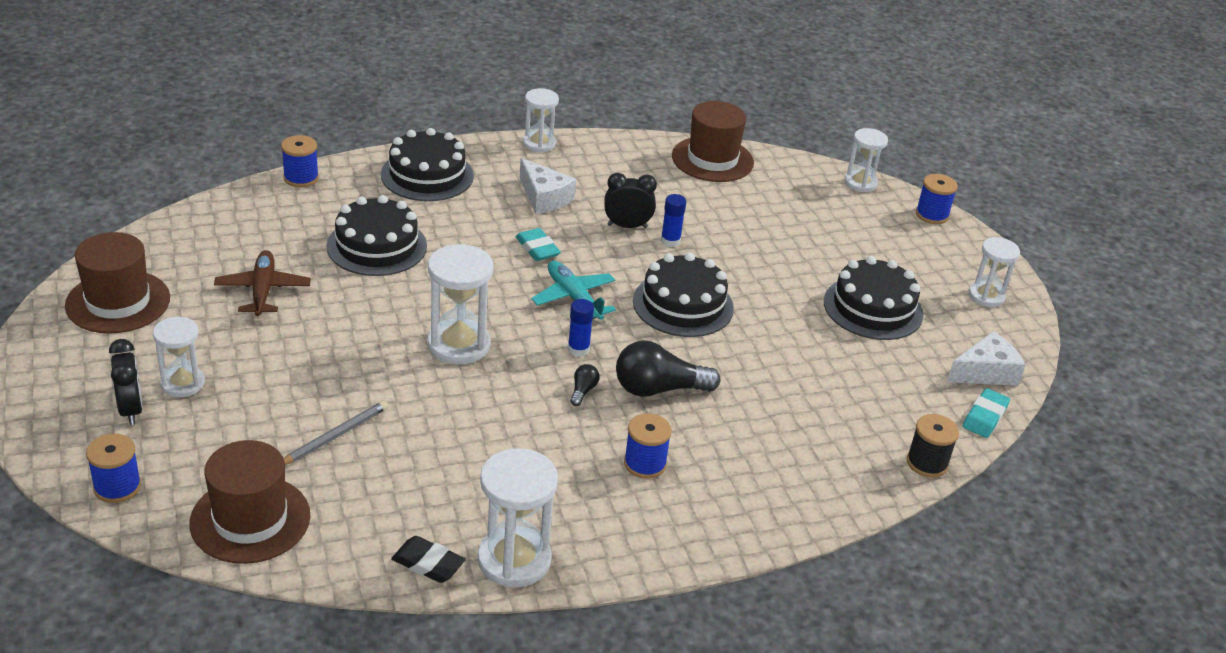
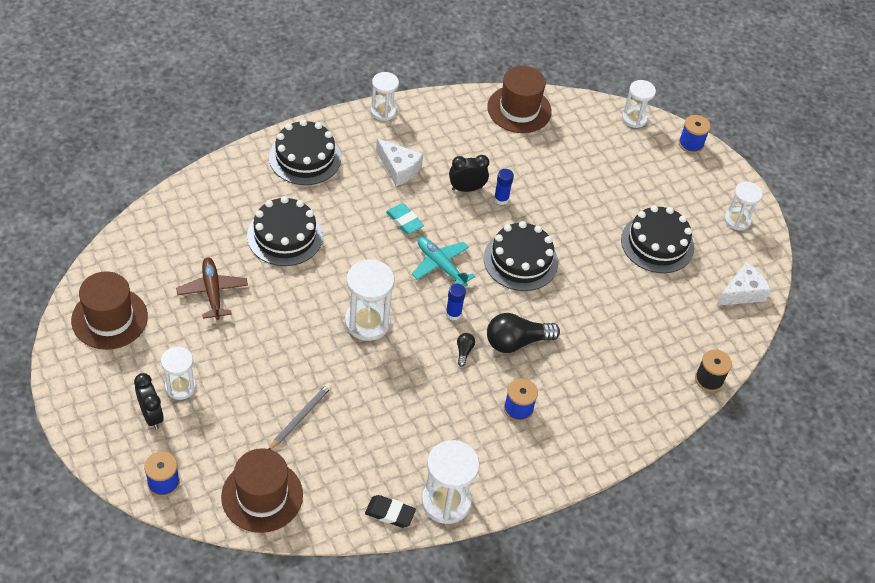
camera: 10 degrees left, 15 degrees up
blue spool [281,135,319,187] -> none
turquoise eraser [963,388,1010,438] -> none

